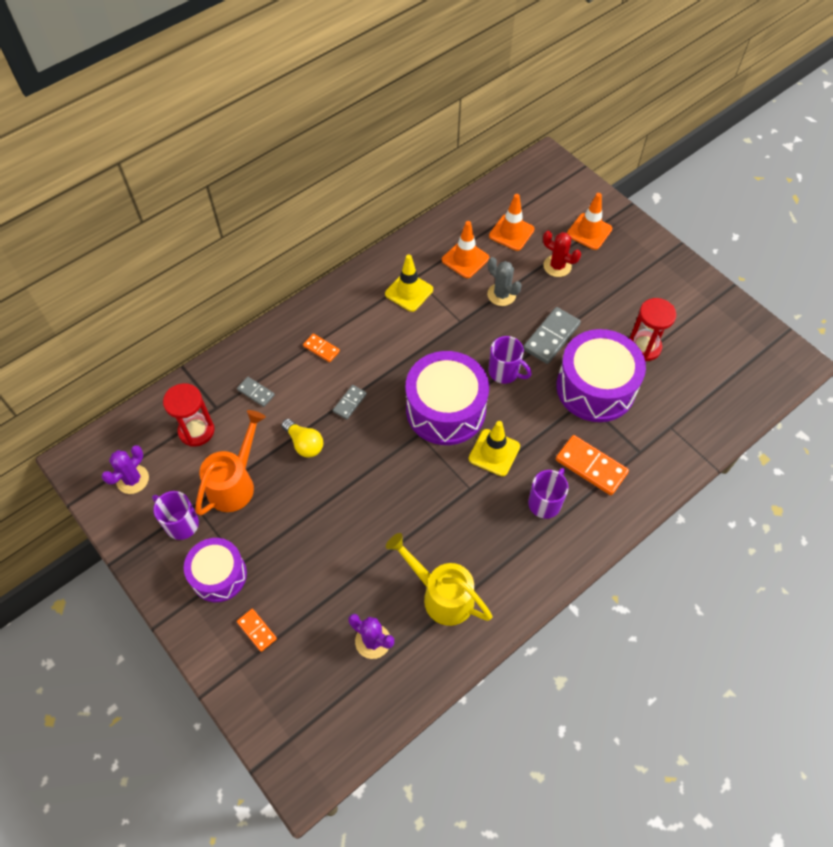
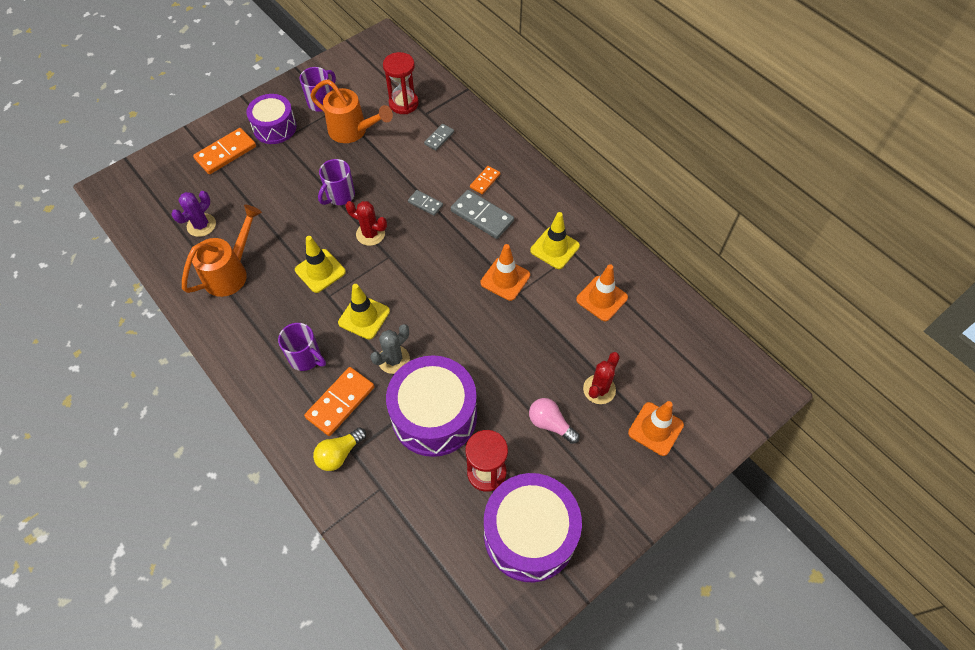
camera: 90 degrees right, 0 degrees up
purple cactus [102,445,149,494] -> none
orange domino [237,609,277,652] -> orange domino [193,128,256,174], size x1.79
yellow light bulb [282,419,323,457] -> yellow light bulb moved to [313,427,366,471]
yellow watering can [386,533,492,626] -> orange watering can [182,205,262,297]
purple drum [406,351,489,445] -> purple drum moved to [484,473,582,582]
grey cactus [487,257,522,306] -> grey cactus moved to [370,324,410,374]
orange traffic cone [489,194,535,251] -> orange traffic cone moved to [480,244,530,301]
purple mug [489,336,532,384] -> purple mug moved to [318,159,355,205]
grey domino [523,307,581,364] -> grey domino moved to [451,190,514,239]
none -> yellow traffic cone [295,236,346,293]
none -> red cactus [346,201,387,246]
none -> pink light bulb [529,398,580,444]

